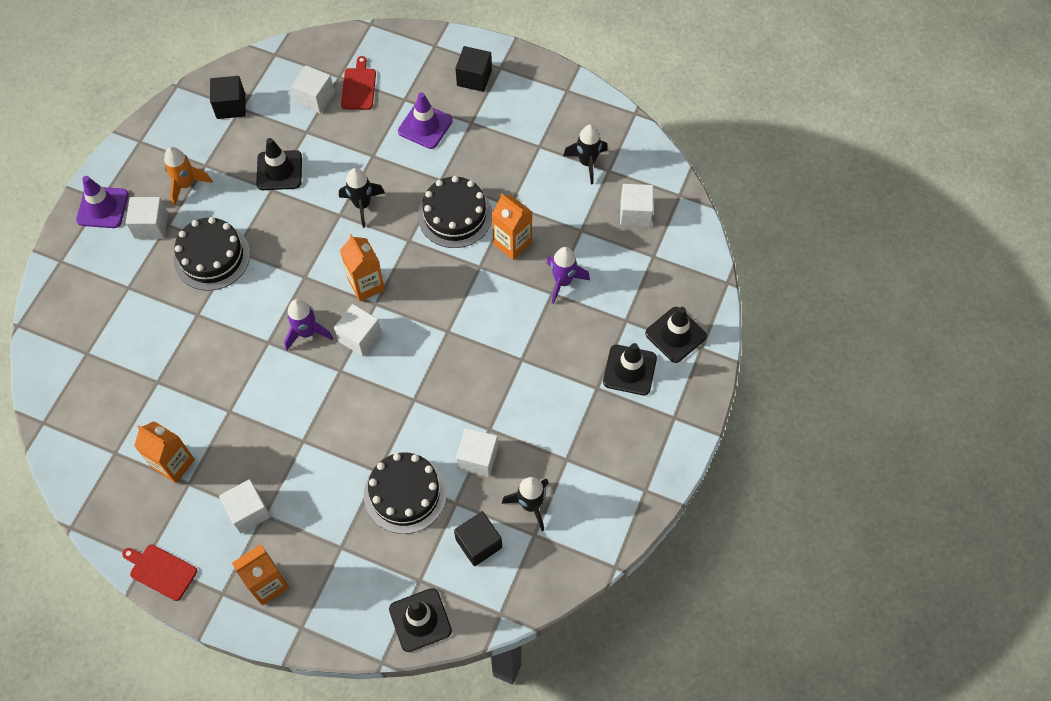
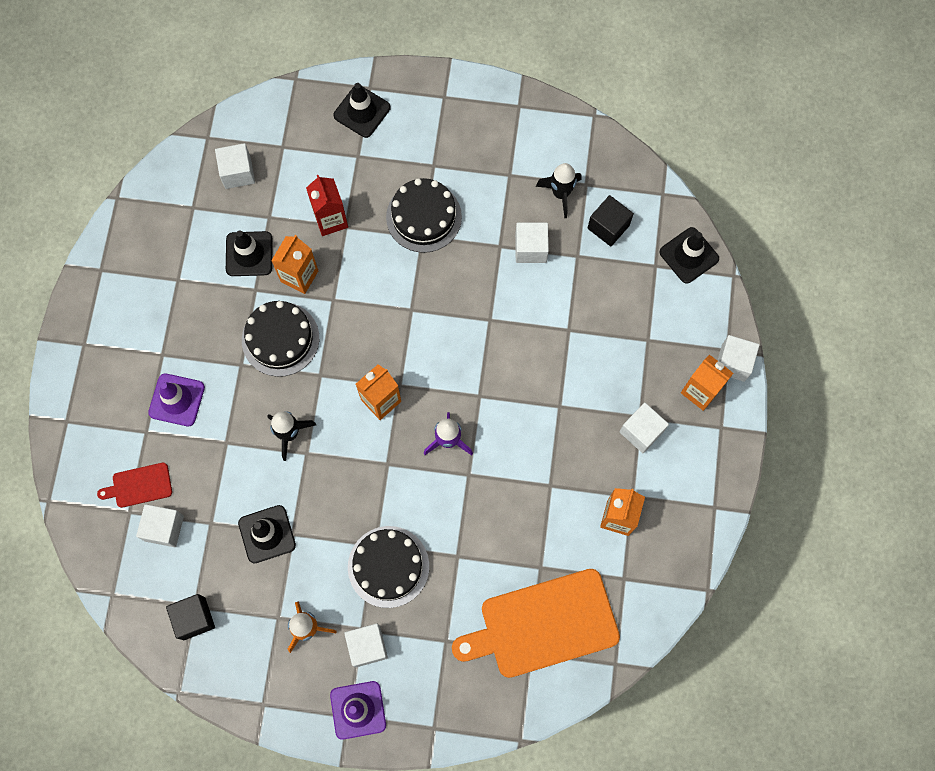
camera: 105 degrees left, 10 degrees up
red cutting board [122,544,197,601] -> none
white cube [334,304,382,356] -> white cube moved to [717,335,759,382]
black cake [364,452,447,534] -> black cake moved to [386,178,462,253]
black cube [455,46,492,92] -> none
purple rocket [547,247,590,304] -> red carton [306,175,348,236]
black rocket [563,125,607,185] -> none
black traffic cone [603,343,657,395] -> black traffic cone moved to [226,230,273,276]
none -> orange cutting board [452,569,620,678]

